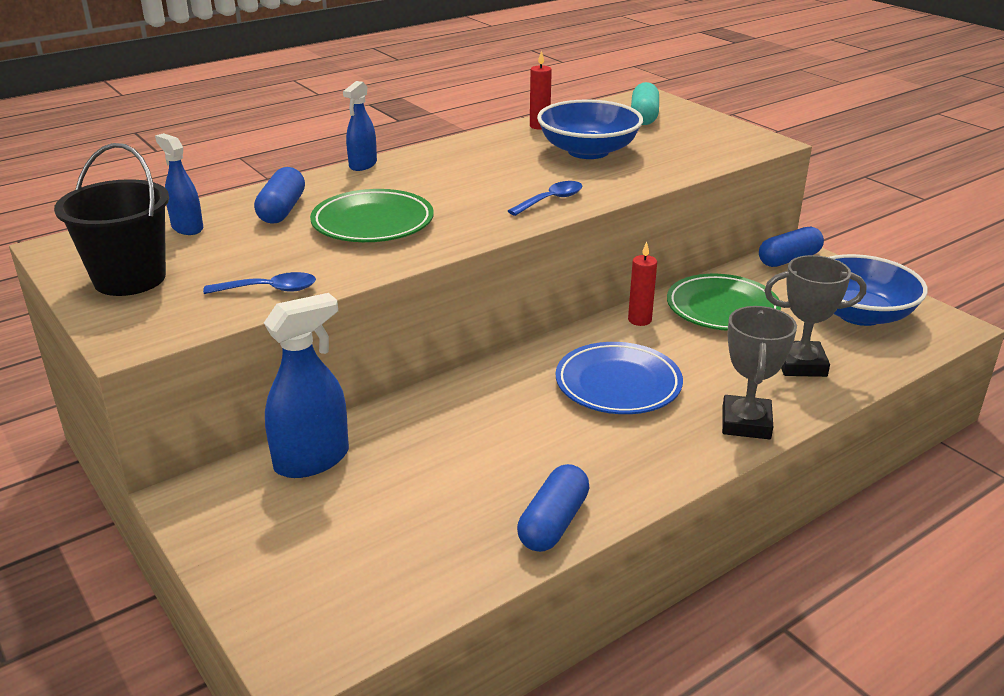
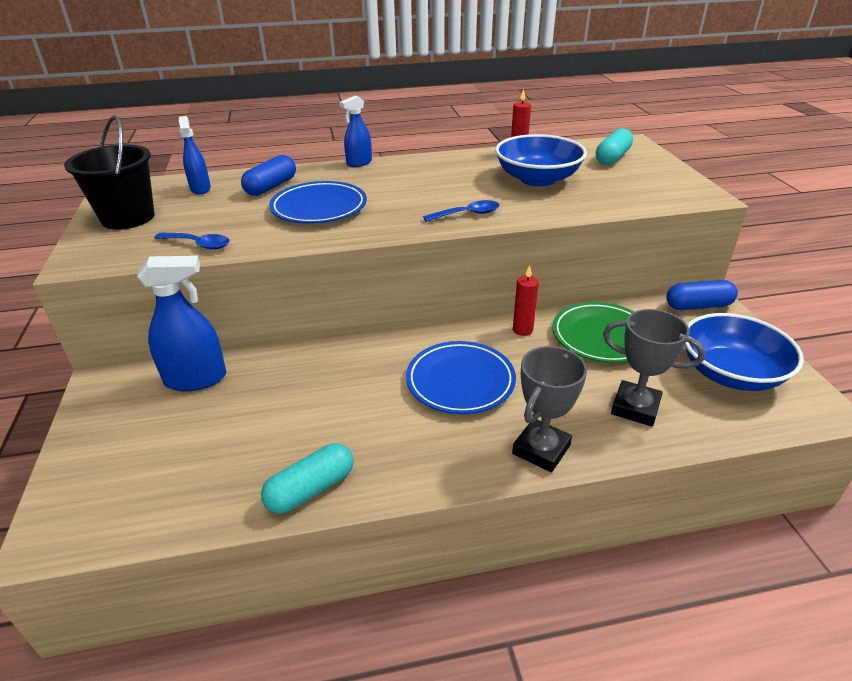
camera: 25 degrees right, 5 degrees up
green plate [310,189,434,242] -> blue plate [269,181,367,224]
blue capsule [517,464,589,552] -> turquoise capsule [261,443,354,514]

